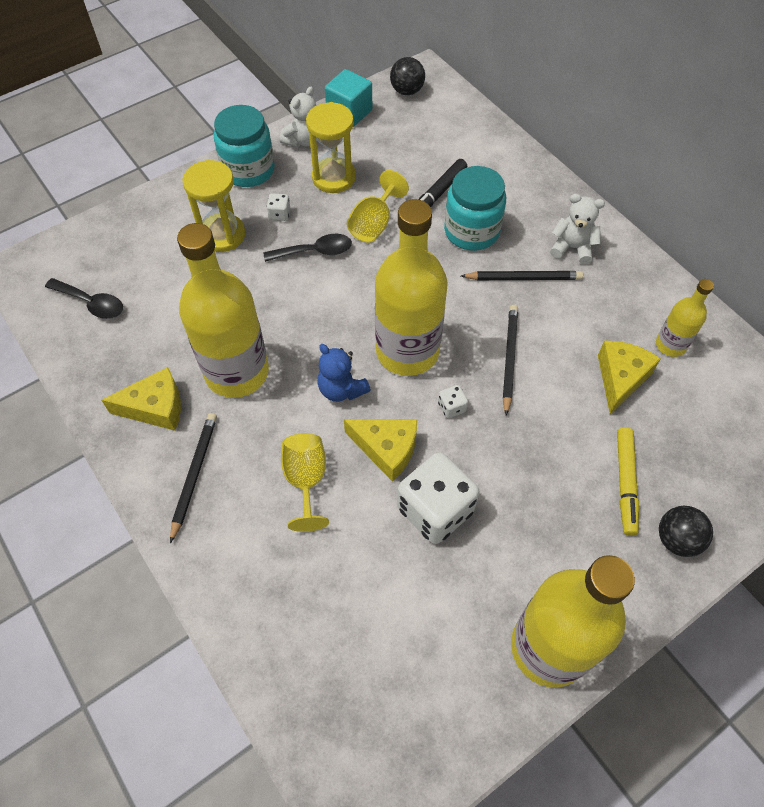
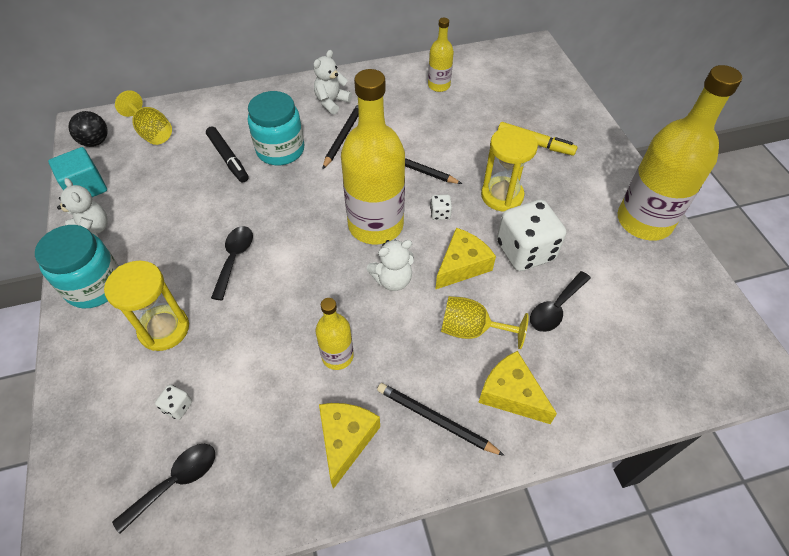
camera: 70 degrees left, 5 degrees down
yellow bottle [177,223,269,398] -> yellow bottle [316,298,354,370], size x0.49
white dice [267,193,290,221] -> white dice moved to [155,385,192,420]
yellow hourglass [306,102,356,193] -> yellow hourglass moved to [481,127,538,211]
blue teddy bear [317,344,371,402] -> white teddy bear [367,239,414,291]
yellow goblet [347,170,409,243] -> yellow goblet moved to [115,90,172,145]
yellow cheese [598,341,661,414] -> yellow cheese moved to [478,351,557,424]
black ball [659,506,713,557] -> none
none -> black spoon [530,271,591,332]

